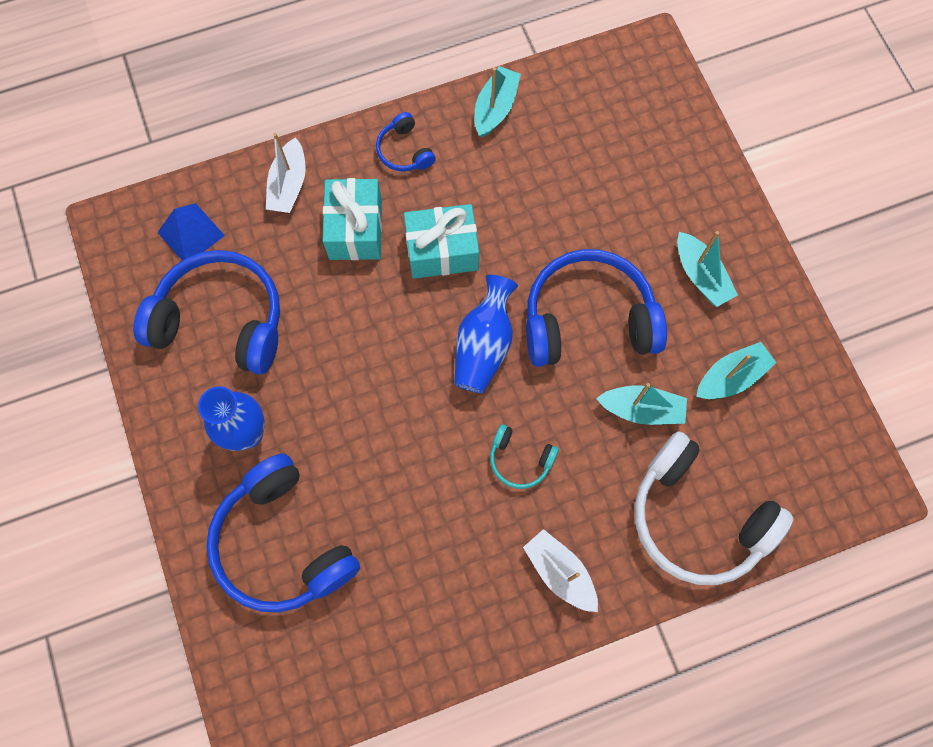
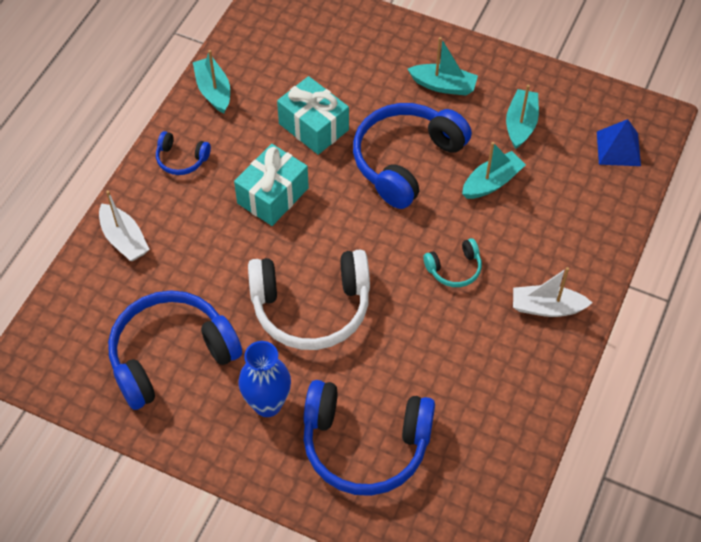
camera: 45 degrees left, 15 degrees down
blue pyramid [157,203,225,260] -> blue pyramid moved to [597,119,641,166]
turquoise gift [323,178,382,260] -> turquoise gift moved to [277,76,349,155]
blue vase [454,275,518,393] -> none
white headphones [635,431,794,585] -> white headphones moved to [248,249,370,350]

